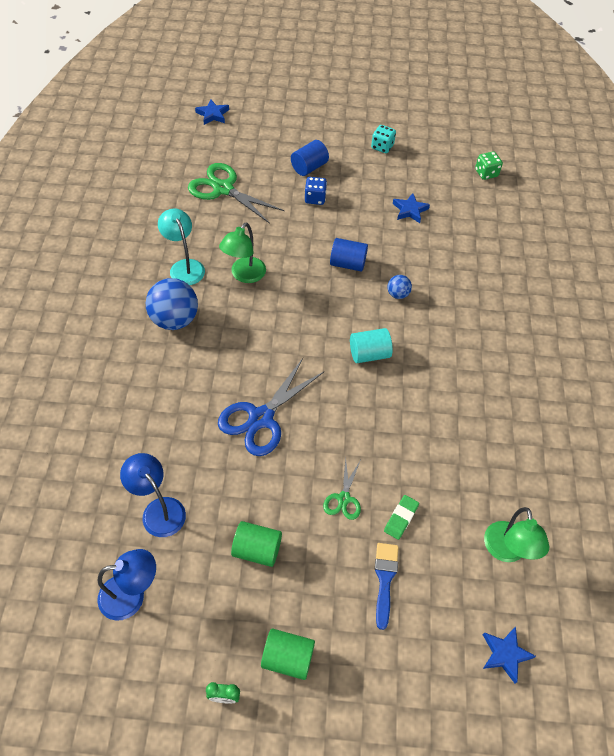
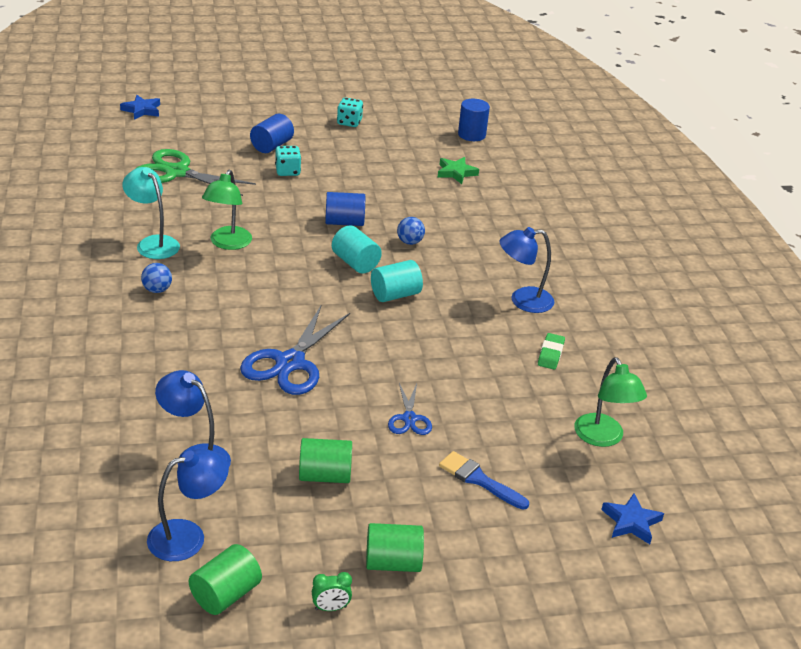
camera: 15 degrees left, 20 degrees down
blue ball [146,278,198,330] -> blue ball [141,263,172,293], size x0.49
blue dice [305,177,327,205] -> turquoise dice [275,146,301,176]
green scissors [323,458,361,520] -> blue scissors [388,383,432,435]
blue brush [375,543,398,630] -> blue brush turned 45 degrees counterclockwise [439,451,529,510]
green eraser [384,495,419,540] -> green eraser moved to [538,333,565,370]
blue star [393,193,430,223] -> none
green dice [475,151,503,180] -> blue cylinder [458,99,490,141]
none -> green cylinder [189,544,262,615]
none -> turquoise cylinder [332,225,382,273]
none -> green star [437,157,479,184]
none -> blue lamp [499,227,554,313]

